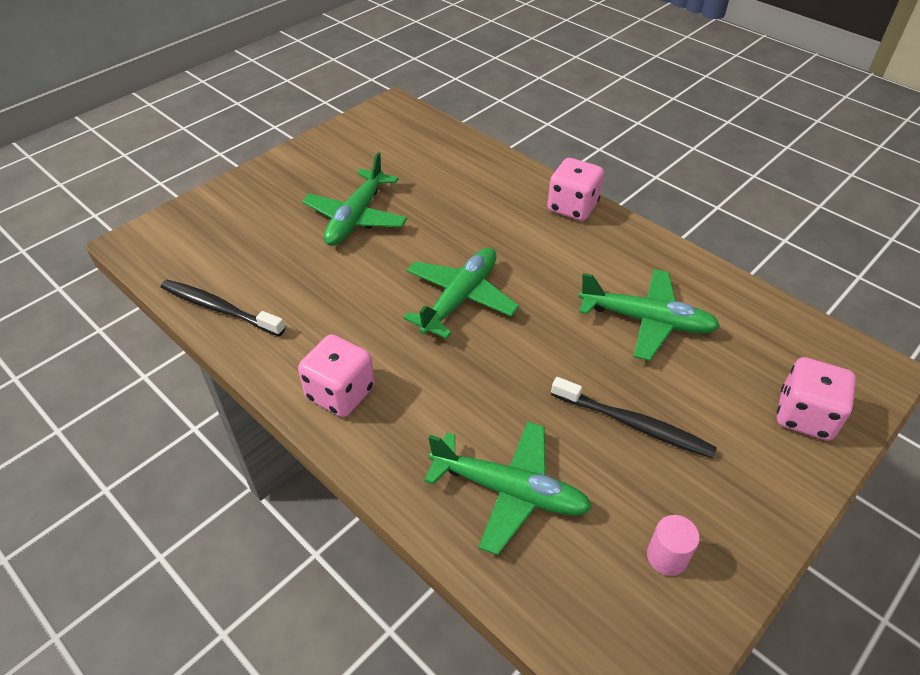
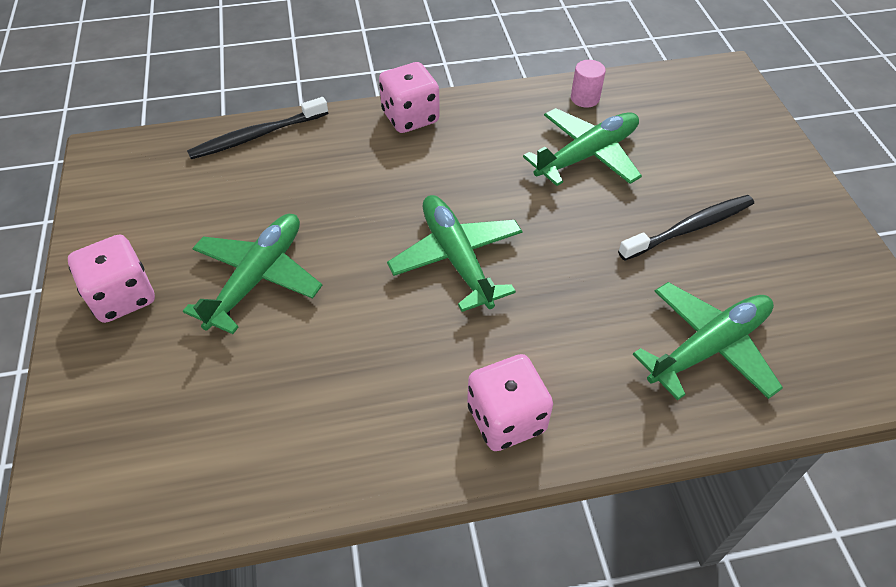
camera: 55 degrees left, 5 degrees up
black toothbrush [161,280,285,336] -> black toothbrush moved to [187,97,328,159]
green plane [302,152,407,246] -> green plane turned 120 degrees counterclockwise [183,214,322,334]
pink cylinder [647,515,700,576] -> pink cylinder moved to [571,60,606,108]
pink dice [777,357,856,441] -> pink dice moved to [68,235,155,323]

